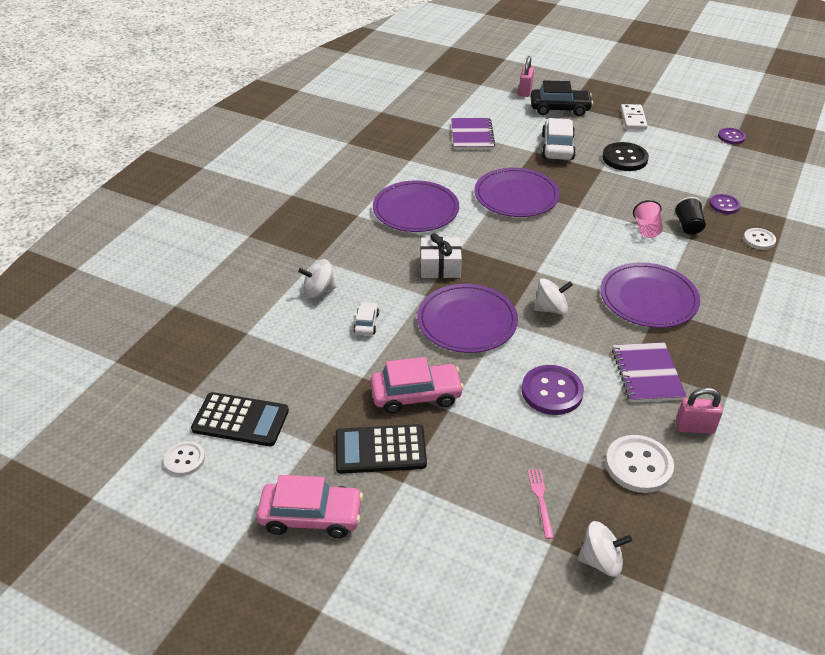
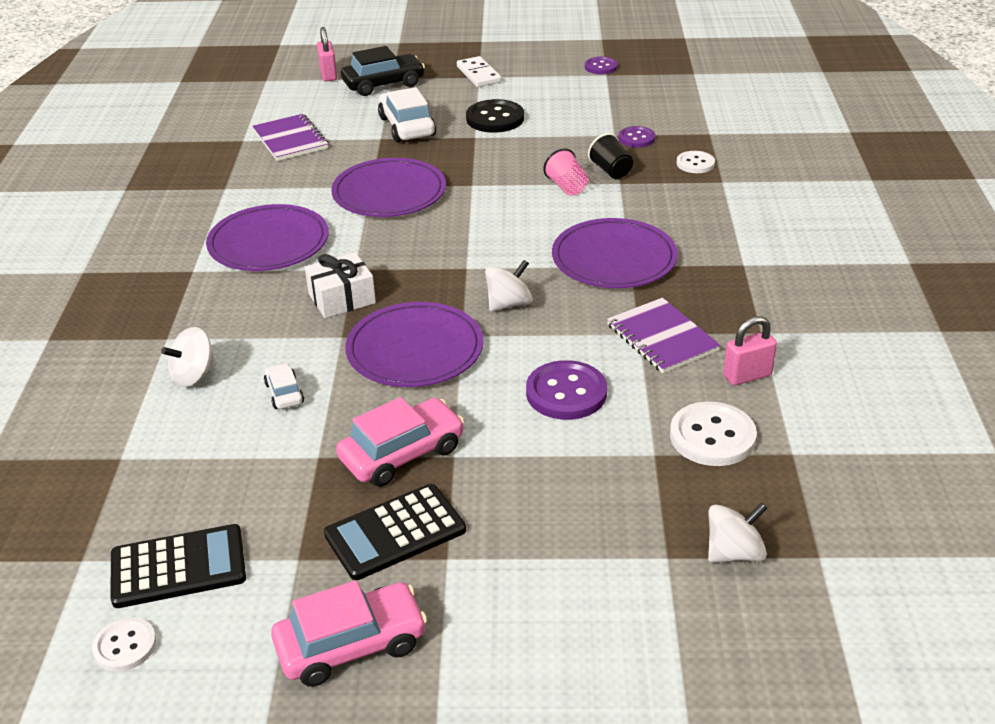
camera: 25 degrees left, 5 degrees down
pink fork [527,469,554,539] -> none

